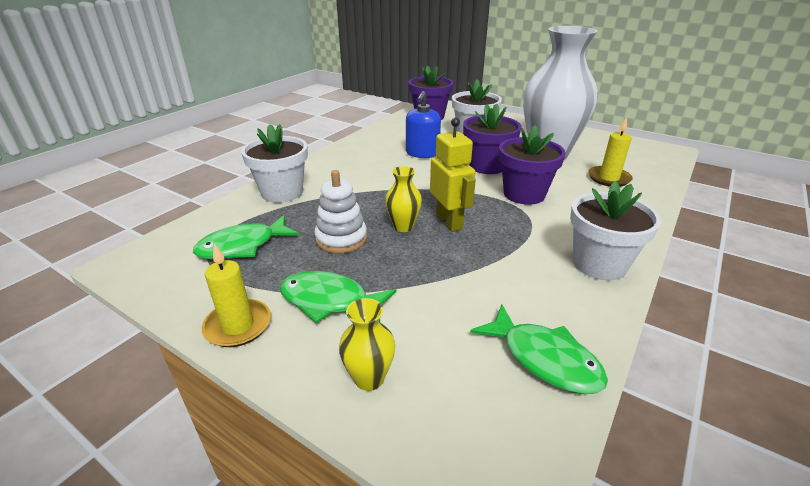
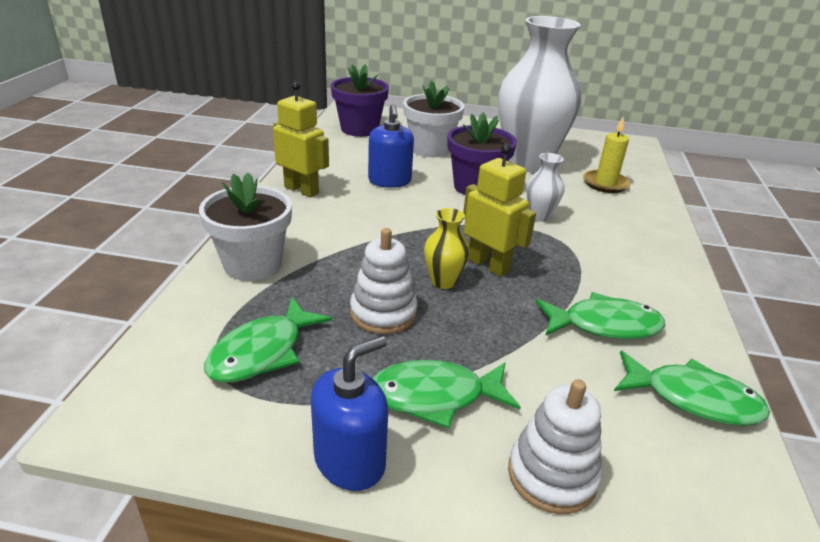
camera: 25 degrees left, 0 degrees up
yellow candle [202,243,271,347] -> blue soap dispenser [311,336,388,491]
yellow vase [339,298,395,391] -> white stacking toy [508,379,602,514]
purple flower pot [499,125,566,205] -> white vase [526,153,564,222]
white flower pot [570,181,661,280] -> none
none -> yellow robot [273,81,329,198]
none -> green fish [536,292,666,340]

